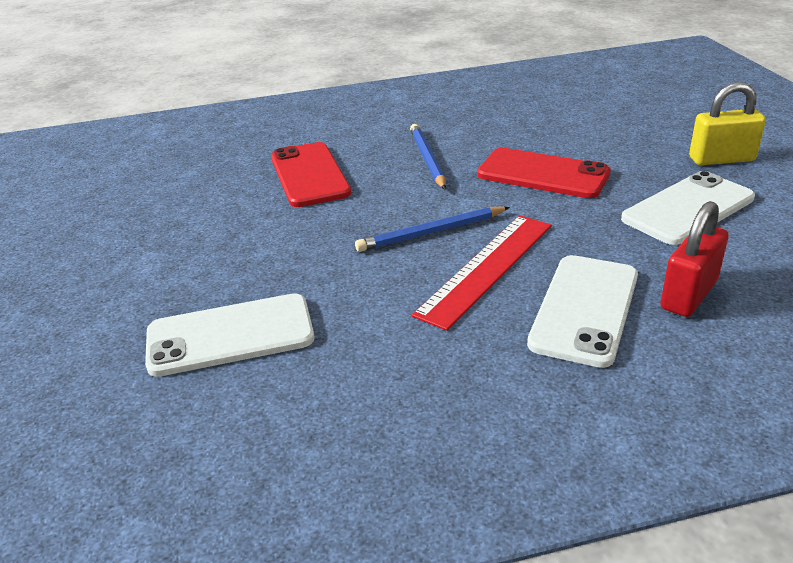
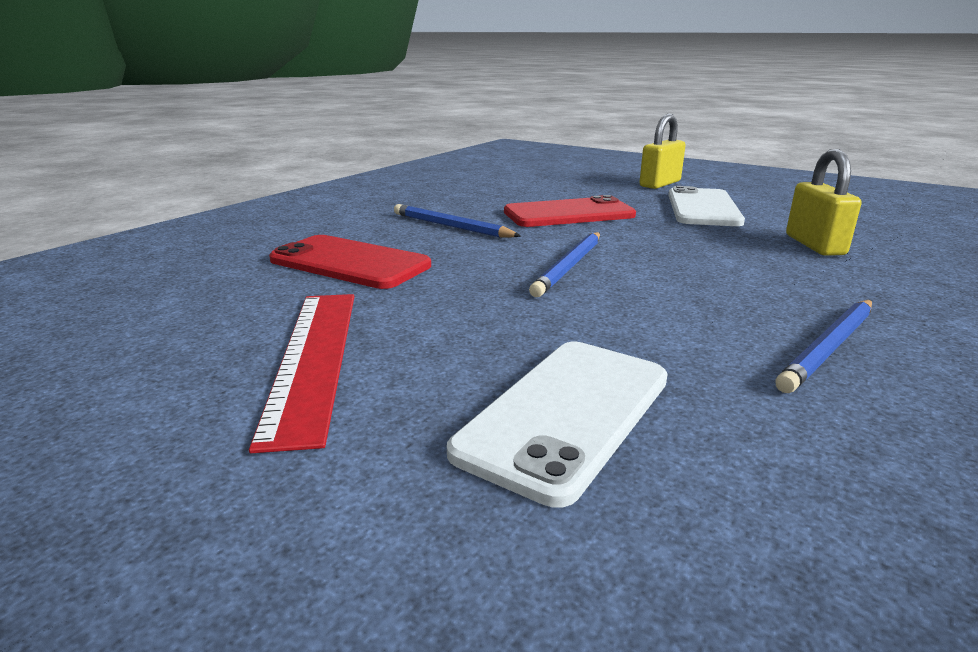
camera: 45 degrees left, 10 degrees down
red ruler [412,215,552,331] -> red ruler moved to [249,294,355,453]
white phone [527,255,638,368] -> none
red padlock [660,201,729,317] -> yellow padlock [786,149,861,256]
none -> blue pencil [775,300,872,393]

